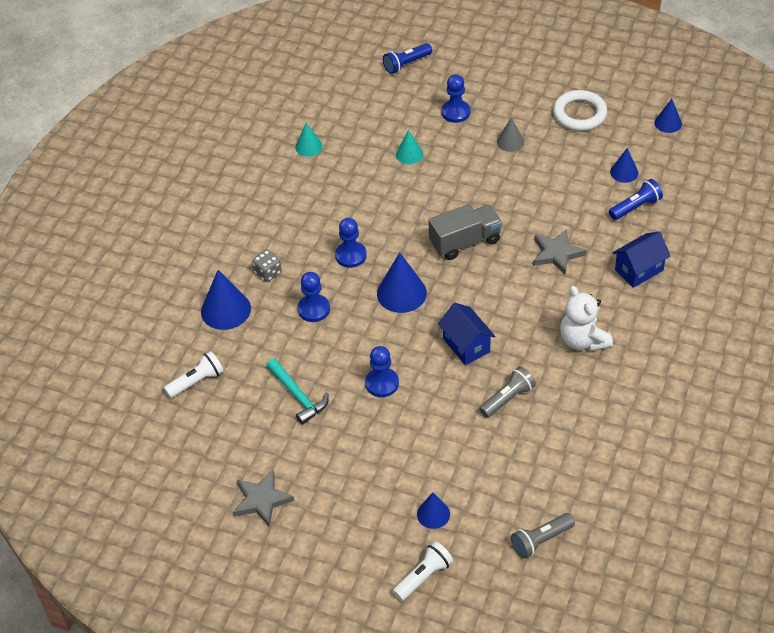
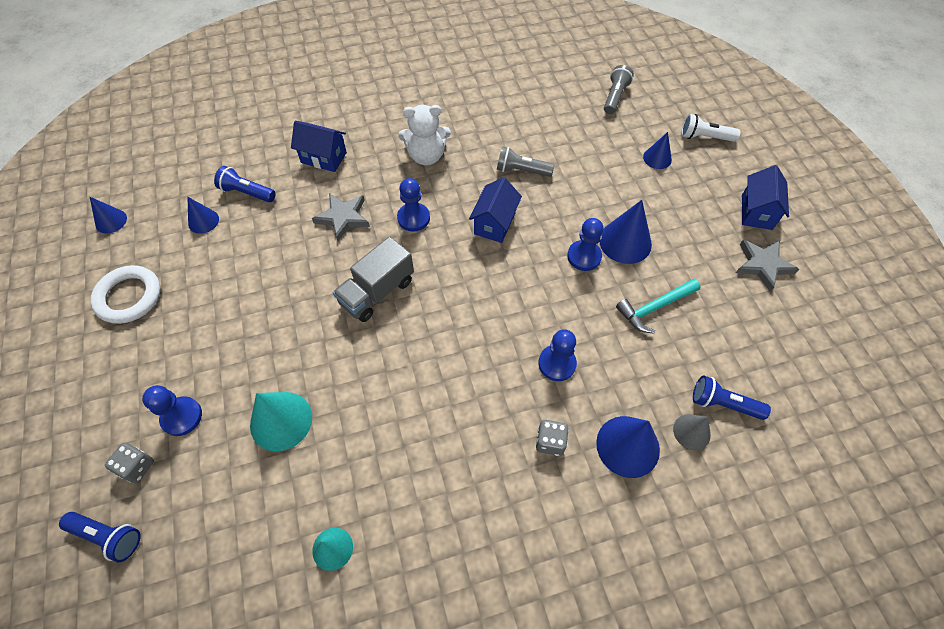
camera: 130 degrees left, 10 degrees up
white flashlight [164,351,224,398] -> blue flashlight [693,375,771,420]
turquoise hammer [267,359,329,425] -> turquoise hammer turned 135 degrees counterclockwise [616,278,701,333]
blue pawn [335,218,367,268] -> blue pawn moved to [397,178,430,232]
blue cone [377,252,427,313] -> blue cone moved to [599,200,652,264]
turquoise cone [396,130,423,164] -> turquoise cone [250,392,312,451], size x1.69
grey truck [429,204,502,260] -> grey truck turned 75 degrees counterclockwise [333,236,414,322]
grey cone [497,117,524,152] -> grey cone moved to [673,414,711,450]
grey flashlight [511,513,575,559] -> grey flashlight turned 90 degrees counterclockwise [604,65,634,114]
white teddy bear [560,286,613,352] -> white teddy bear turned 60 degrees clockwise [398,105,451,165]
none -> grey dice [105,443,154,483]
none -> blue house [742,165,789,230]

